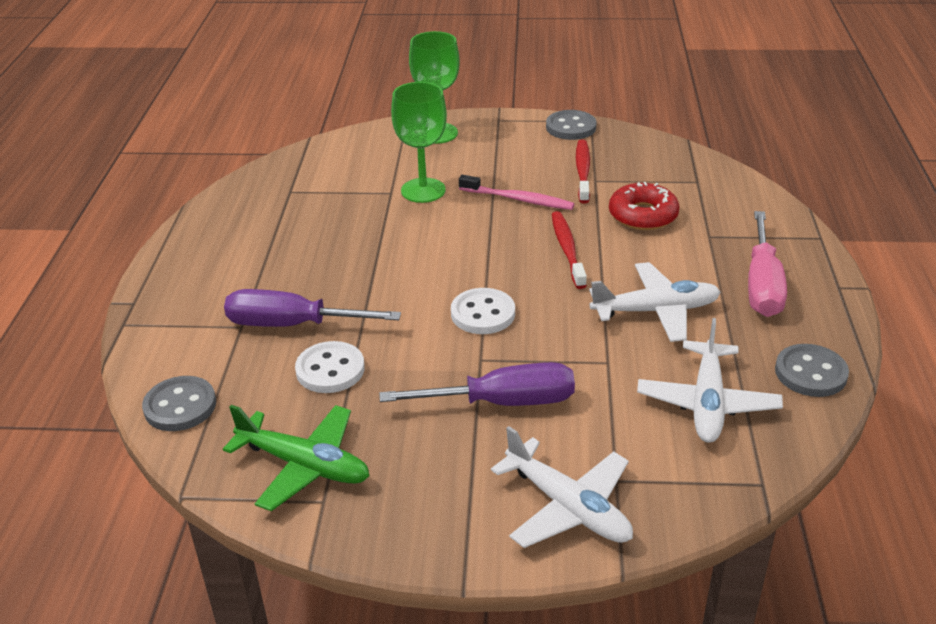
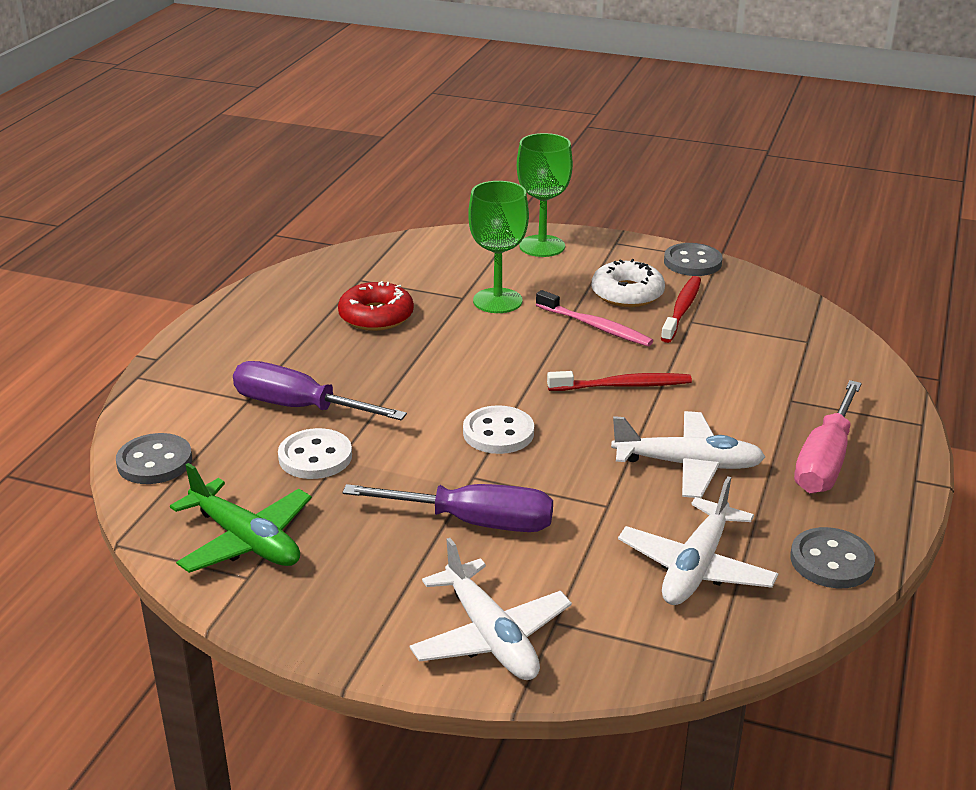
camera: 15 degrees right, 5 degrees down
red toothbrush [552,211,587,289] -> red toothbrush turned 75 degrees clockwise [547,371,692,391]
red donut [609,182,680,230] -> red donut moved to [338,281,414,331]
none -> white donut [592,259,665,307]

